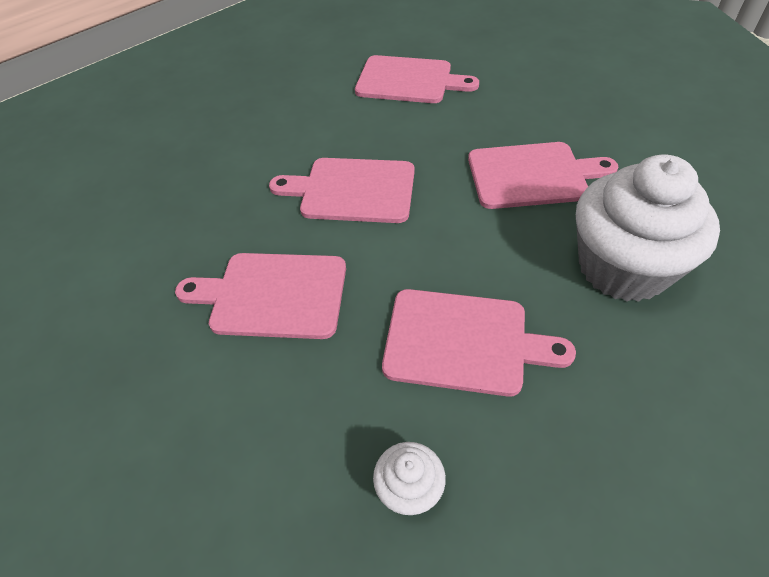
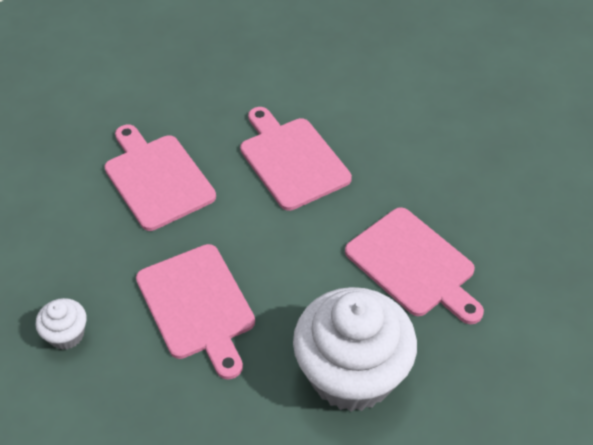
camera: 50 degrees right, 0 degrees up
pink cutting board [355,55,479,103] -> none

